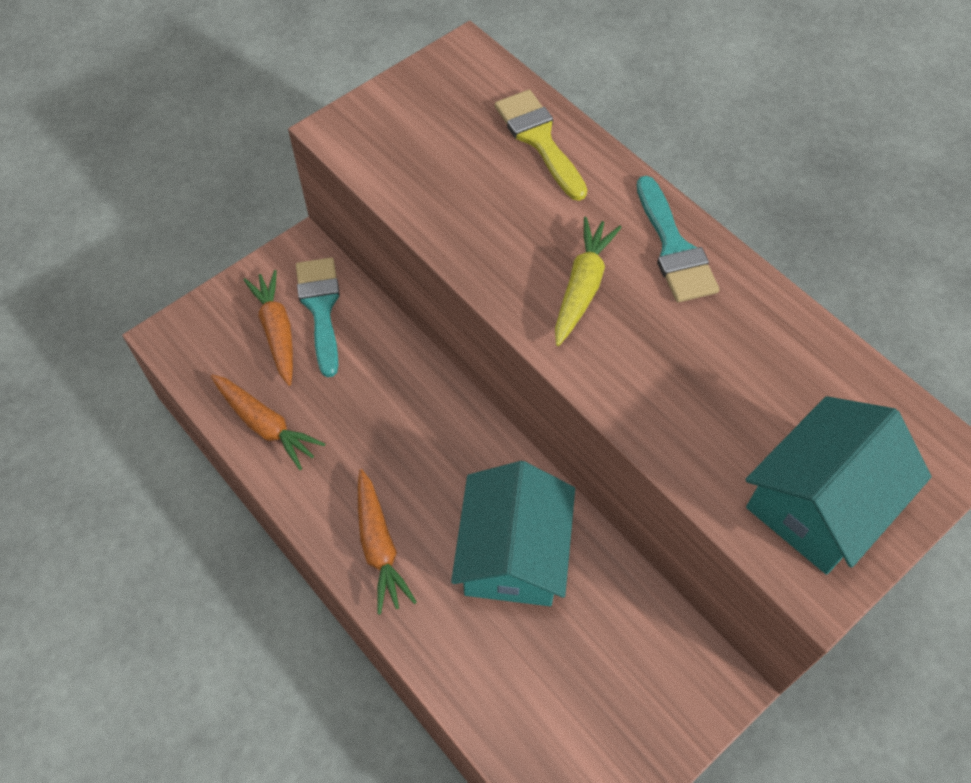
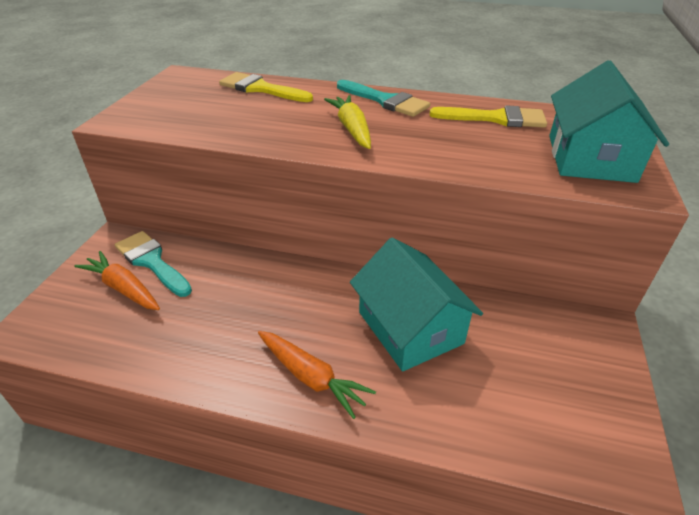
camera: 35 degrees left, 20 degrees down
orange carrot [211,374,325,470] -> none
none -> yellow brush [429,105,547,128]

